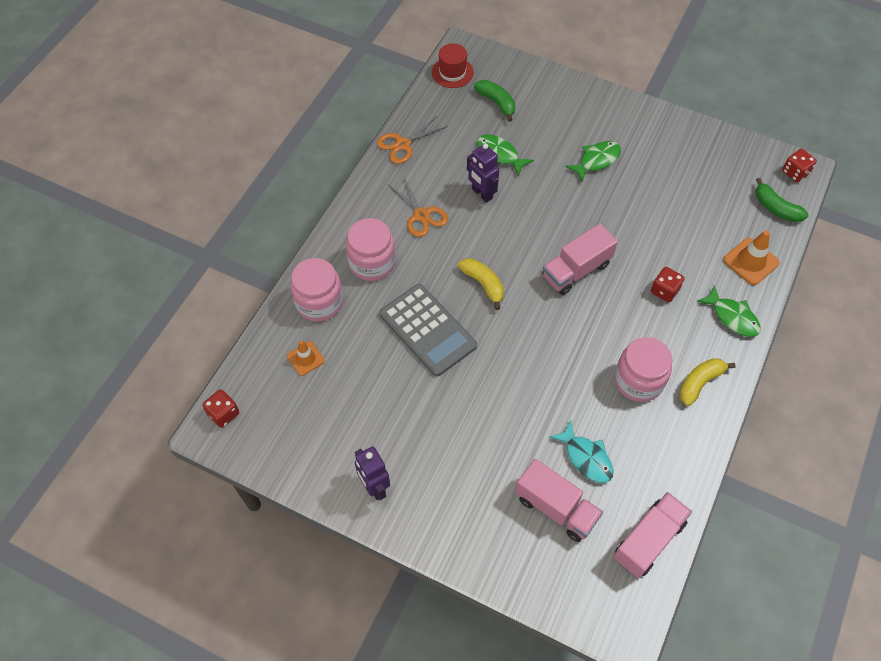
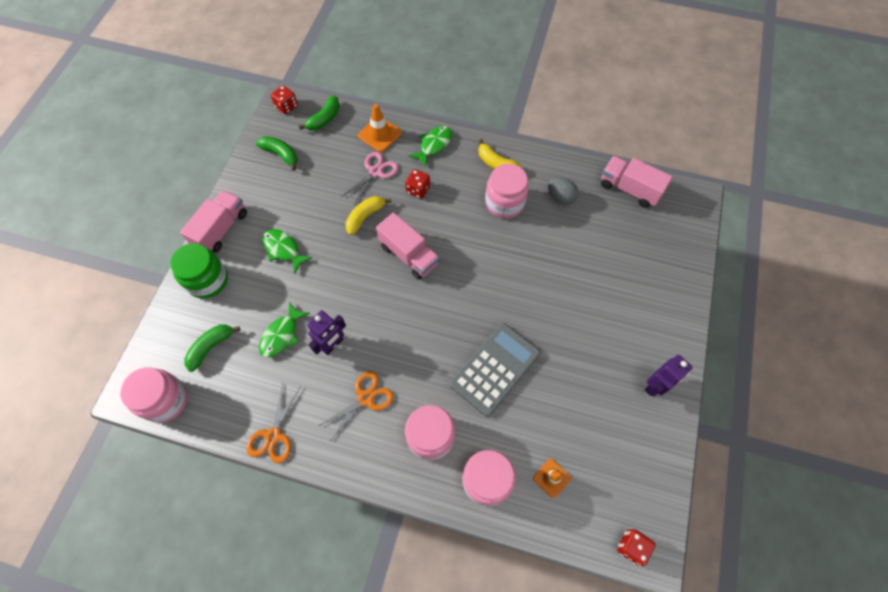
camera: 100 degrees left, 5 degrees up
orange scissors [377,116,448,164] -> orange scissors turned 60 degrees clockwise [246,382,301,463]
red hat [432,44,474,88] -> pink jar [120,367,188,423]
yellow banana [458,258,504,310] -> yellow banana moved to [345,196,391,235]
pink truck [515,459,603,542] -> pink truck moved to [180,190,247,253]
turquoise fish [549,420,614,483] -> none
none -> green jar [170,243,228,299]
none -> green banana [256,136,297,171]
none -> pink scissors [341,152,398,205]
none -> grey egg [548,177,579,205]

